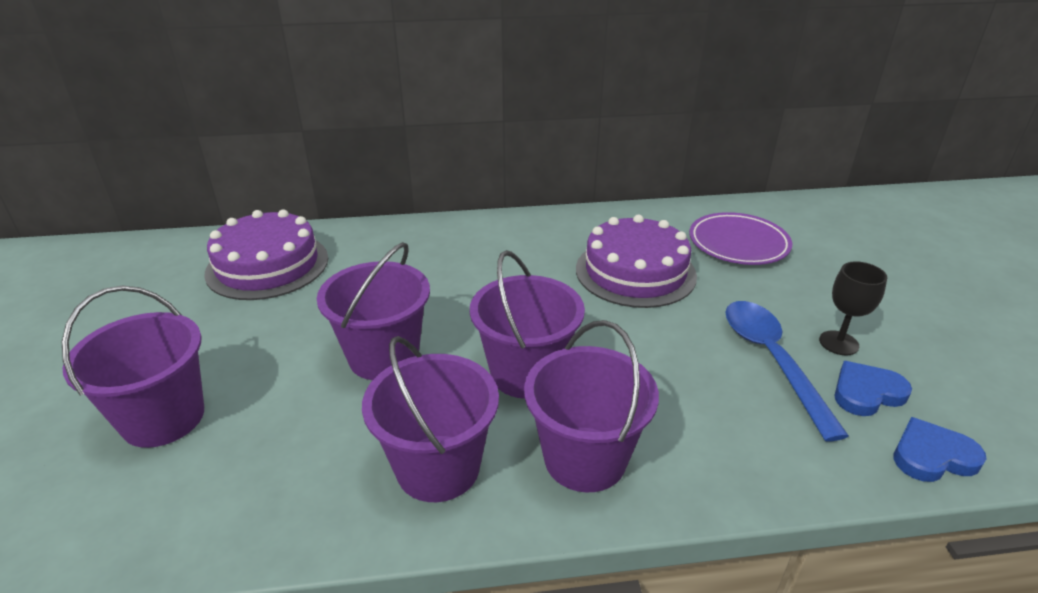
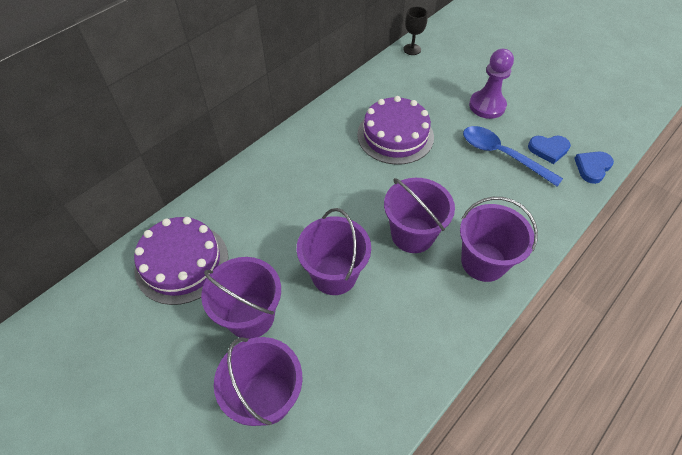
camera: 40 degrees left, 20 degrees up
purple bucket [362,336,499,502] -> purple bucket moved to [201,257,281,339]
purple plate [689,212,792,265] -> none
black goblet [819,261,887,356] -> black goblet moved to [403,7,428,55]
blue heart [835,361,912,416] -> blue heart turned 120 degrees counterclockwise [528,136,571,164]
none -> purple pawn [469,49,514,119]

